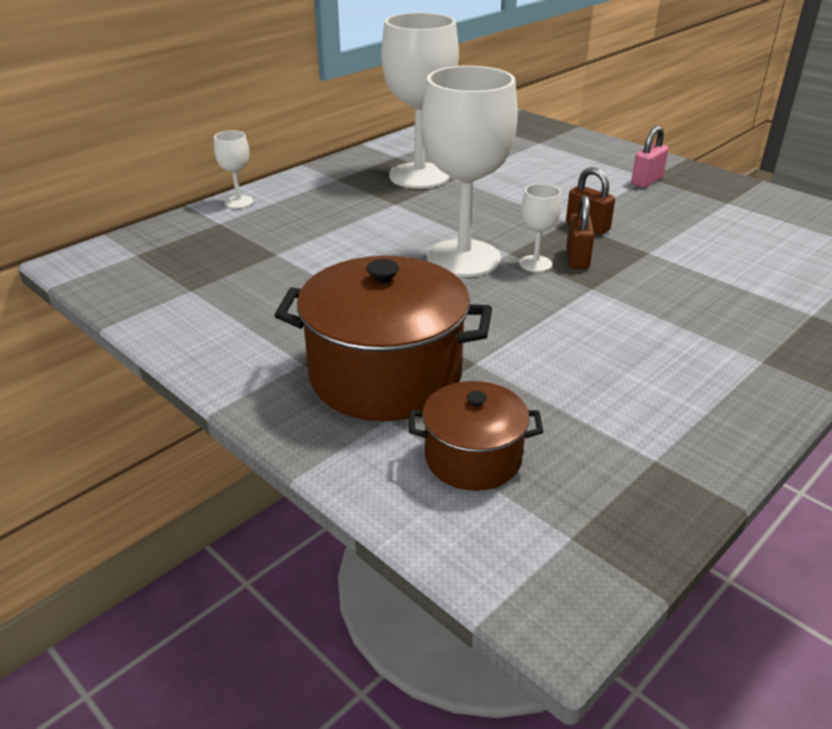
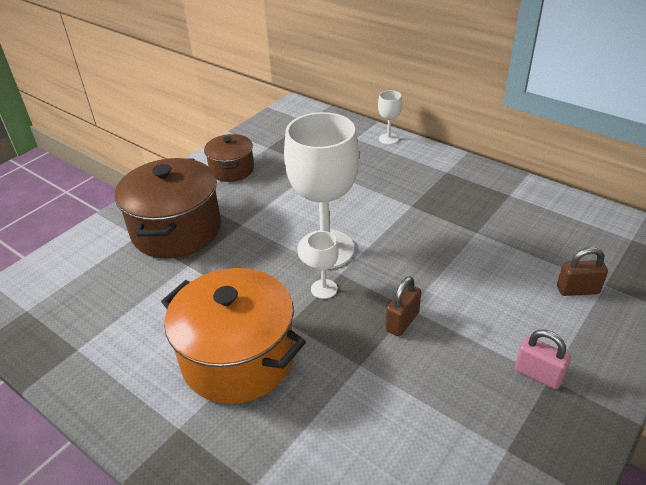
camera: 85 degrees right, 5 degrees up
white goblet [381,13,459,189] -> none
brown pot [409,381,543,491] -> brown pot moved to [204,134,254,182]
brown padlock [566,195,594,269] -> brown padlock moved to [557,247,608,296]
none -> orange pot [161,268,306,404]

